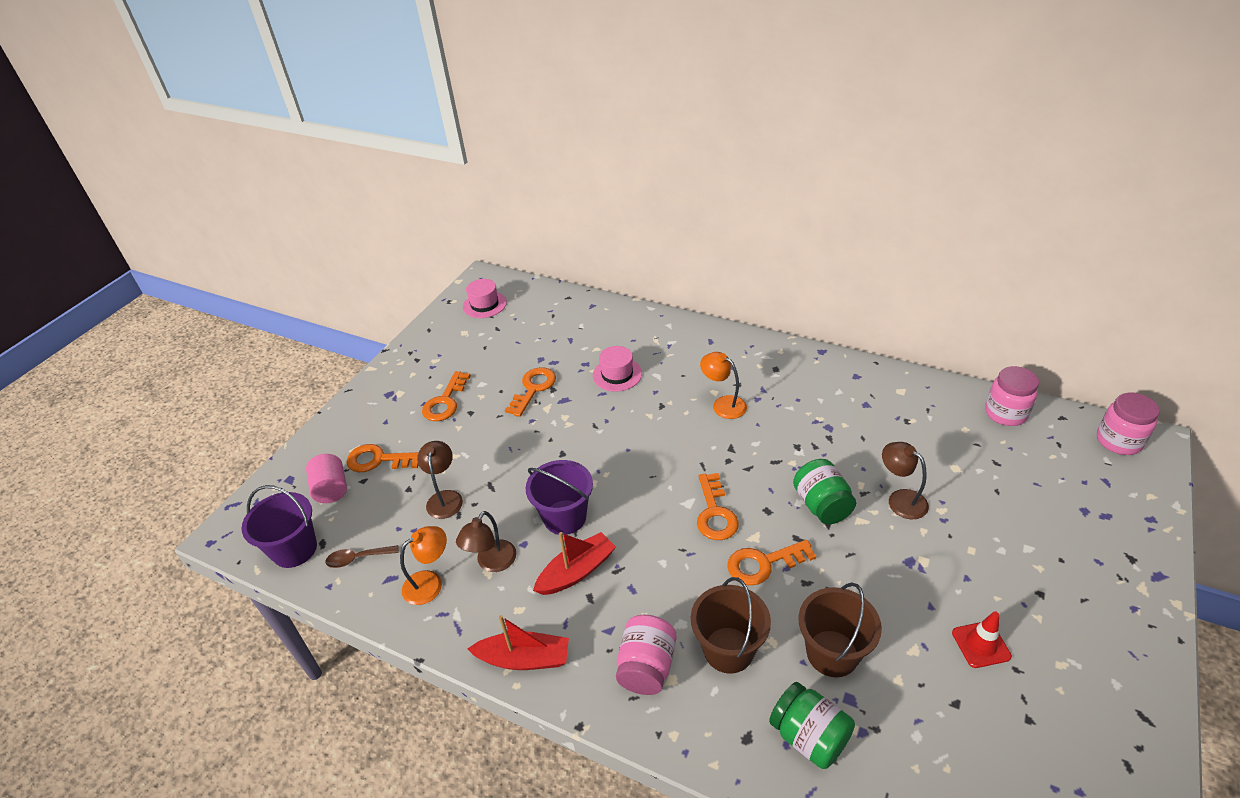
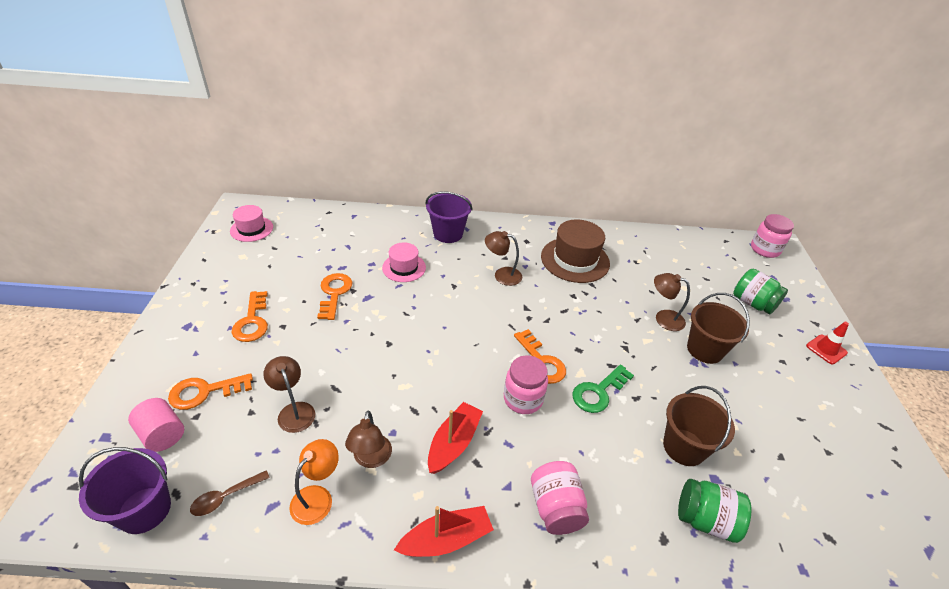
camera: 30 degrees left, 0 degrees up
purple bucket [526,460,593,535] -> purple bucket moved to [426,191,473,243]
brown bucket [691,577,771,673] -> brown bucket moved to [687,293,750,364]
orange lamp [700,352,747,419] -> brown lamp [485,231,522,286]
orange key [727,540,816,585] -> green key [572,364,634,413]
green jar [793,459,856,525] -> green jar moved to [733,269,788,314]
red traffic cone [952,611,1012,668] -> red traffic cone moved to [806,322,849,364]
pink jar [985,366,1039,426] -> pink jar moved to [504,355,548,414]
none -> brown hat [541,219,610,283]

